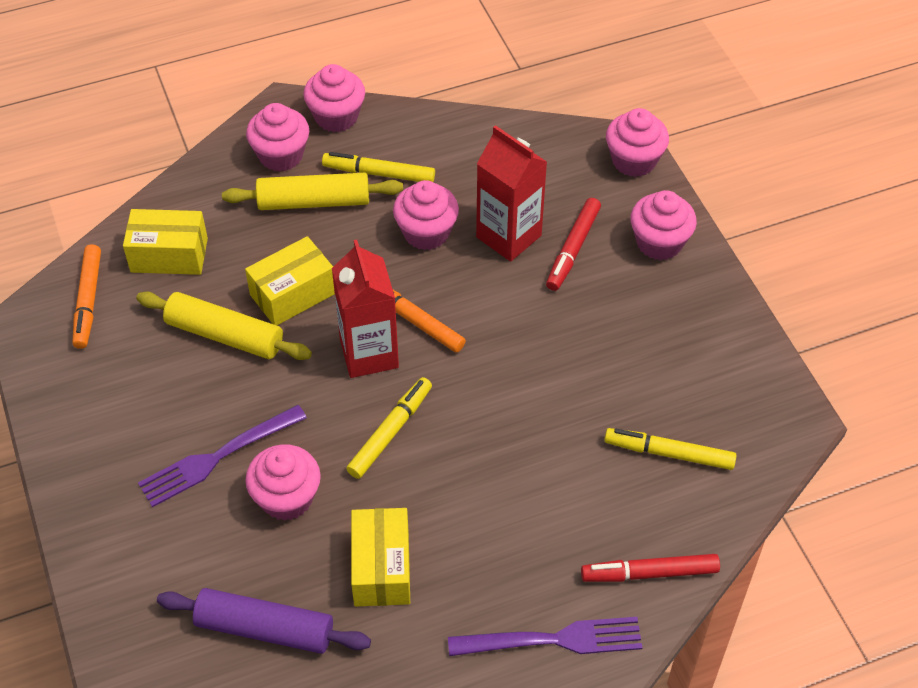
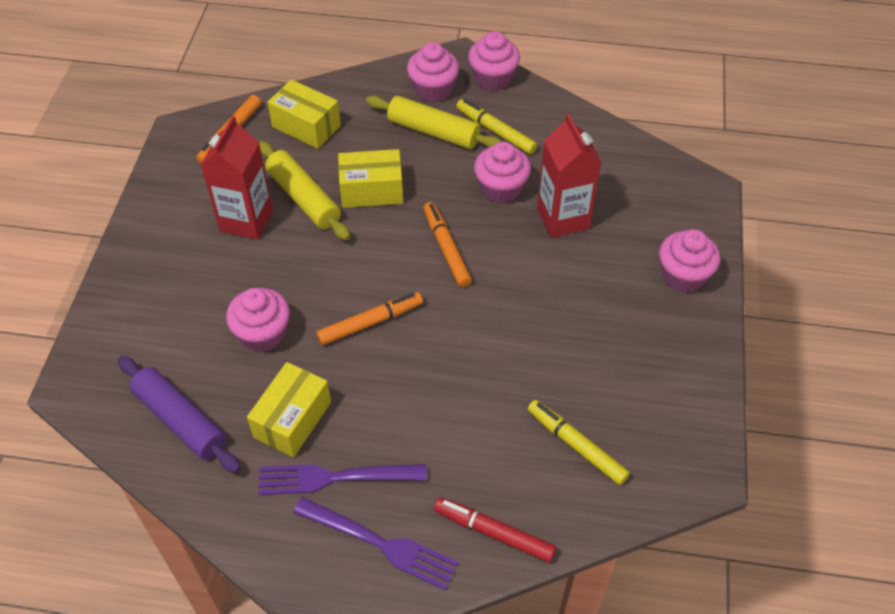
camera: 30 degrees right, 0 degrees up
purple fork [138,405,307,507] -> purple fork moved to [258,464,427,495]
red carton [332,240,399,378] -> red carton moved to [201,115,273,240]
yellow marker [346,377,432,479] -> orange marker [317,292,423,345]
red marker [546,198,601,291] -> none
pink cupcake [606,108,669,177] -> none

